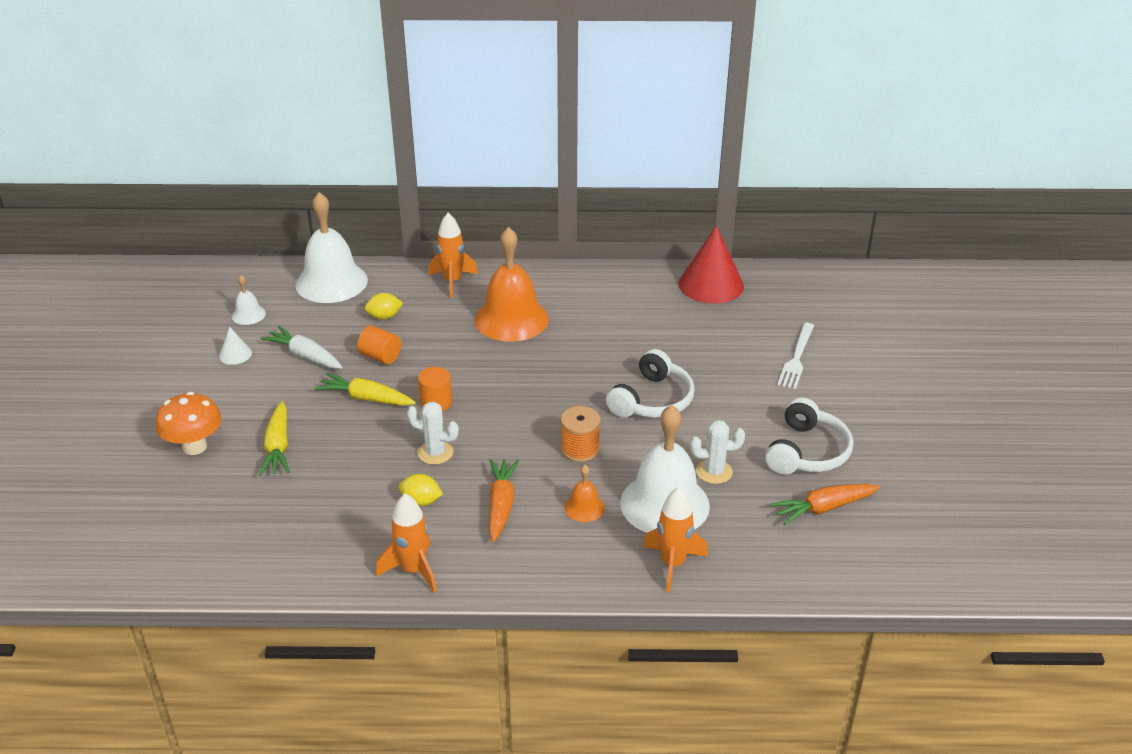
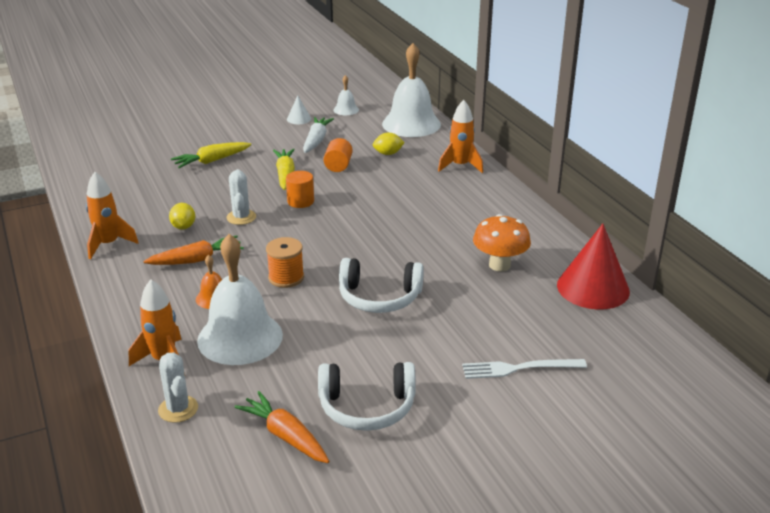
camera: 65 degrees right, 5 degrees down
orange mushroom [156,392,222,455] -> orange mushroom moved to [473,214,531,272]
yellow lemon [365,293,403,320] -> yellow lemon turned 60 degrees counterclockwise [373,133,405,155]
orange bell [474,227,549,342] -> none
white cactus [690,420,745,484] -> white cactus moved to [158,352,198,423]

